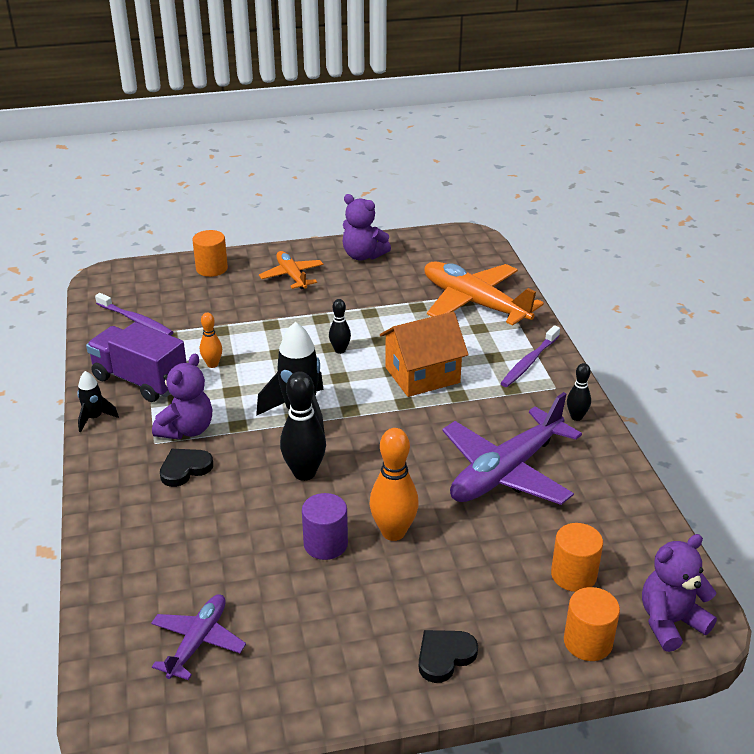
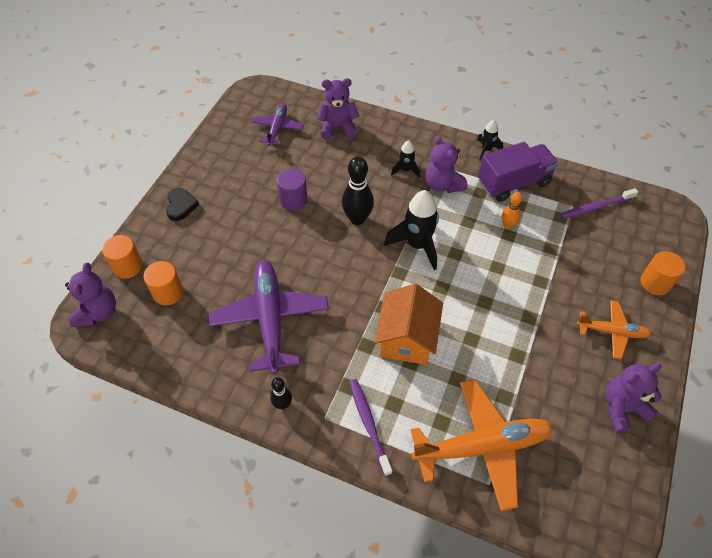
camera: 125 degrees right, 20 degrees up
purple plane [151,594,246,680] -> purple plane turned 135 degrees counterclockwise [251,104,304,146]
black heart [160,449,213,487] -> black rocket [391,140,420,178]
black bowling pin [329,299,351,354] -> none
orange bowling pin [369,428,419,541] -> none
none -> purple teddy bear [317,78,359,140]

